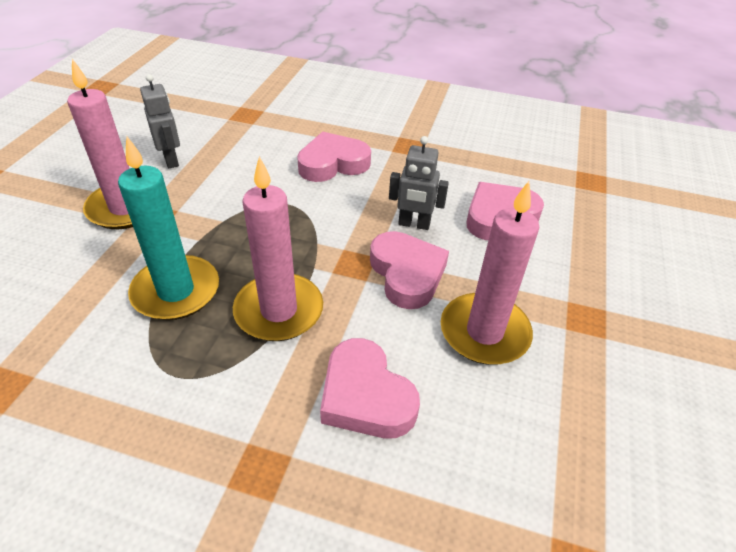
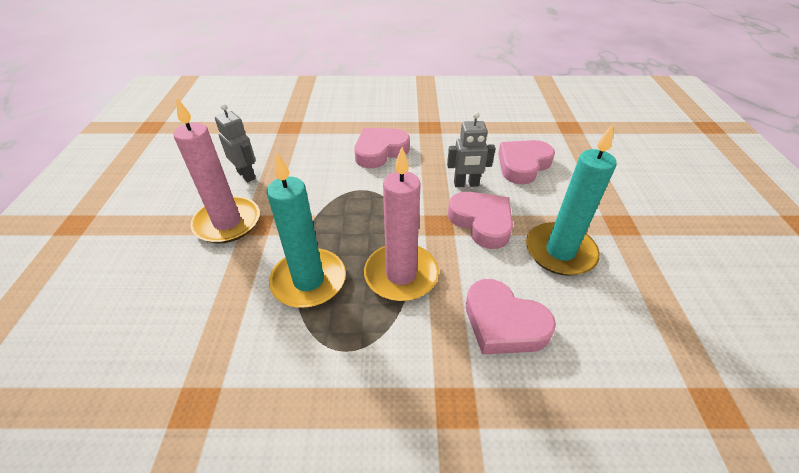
camera: 15 degrees left, 0 degrees up
pink candle [441,181,539,365] -> turquoise candle [526,124,616,276]

